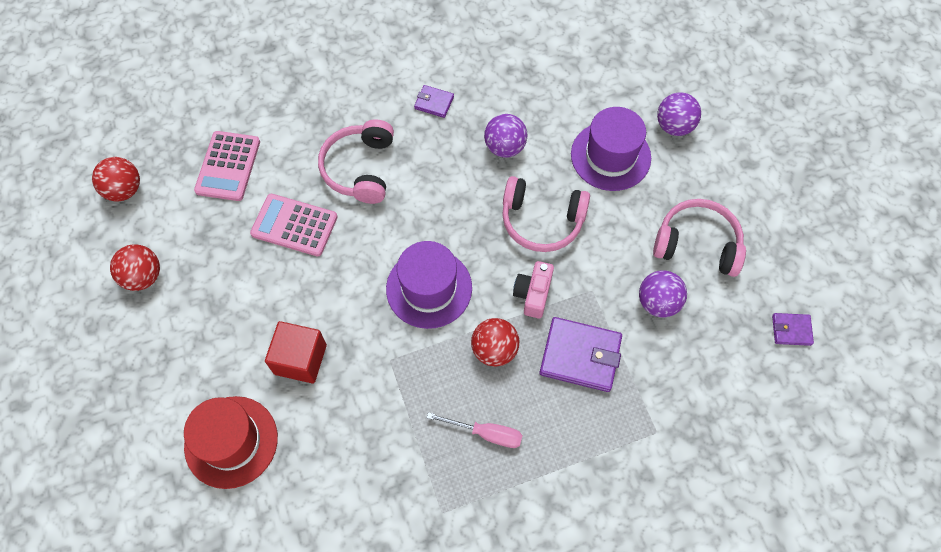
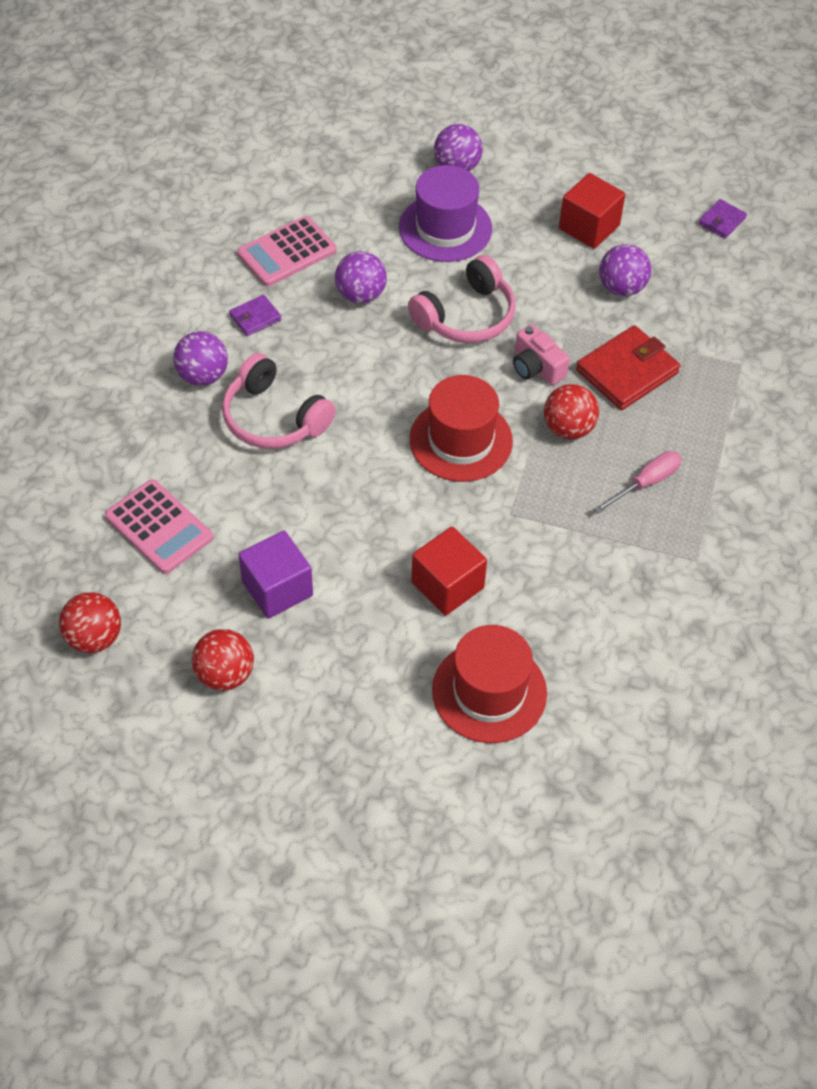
camera: 55 degrees left, 10 degrees down
pink calculator [250,194,337,256] -> pink calculator moved to [237,216,337,286]
purple hat [386,241,472,329] -> red hat [410,375,513,482]
purple wallet [539,317,622,392] -> red wallet [576,325,680,410]
pink headphones [653,199,746,277] -> red cube [559,173,625,249]
none -> purple ball [173,331,228,386]
none -> purple cube [238,531,313,619]

